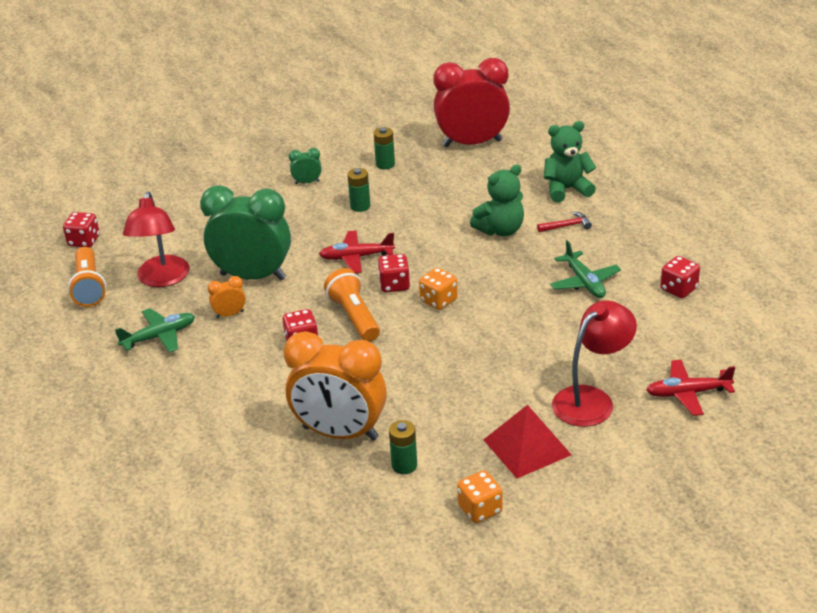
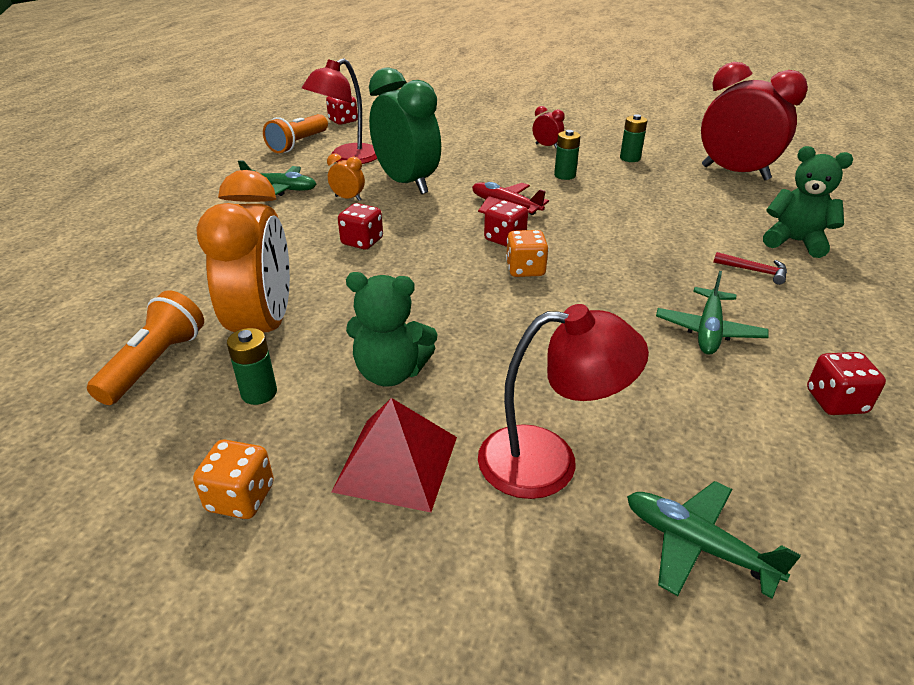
camera: 40 degrees right, 0 degrees up
orange clock [283,331,387,441] -> orange clock turned 150 degrees counterclockwise [196,170,290,332]
green clock [289,148,321,184] -> red clock [533,106,565,149]
orange flashlight [324,268,380,342] -> orange flashlight moved to [87,290,204,405]
green teddy bear [470,164,524,236] -> green teddy bear moved to [346,272,437,387]
red plane [646,360,735,416] -> green plane [627,481,801,599]

